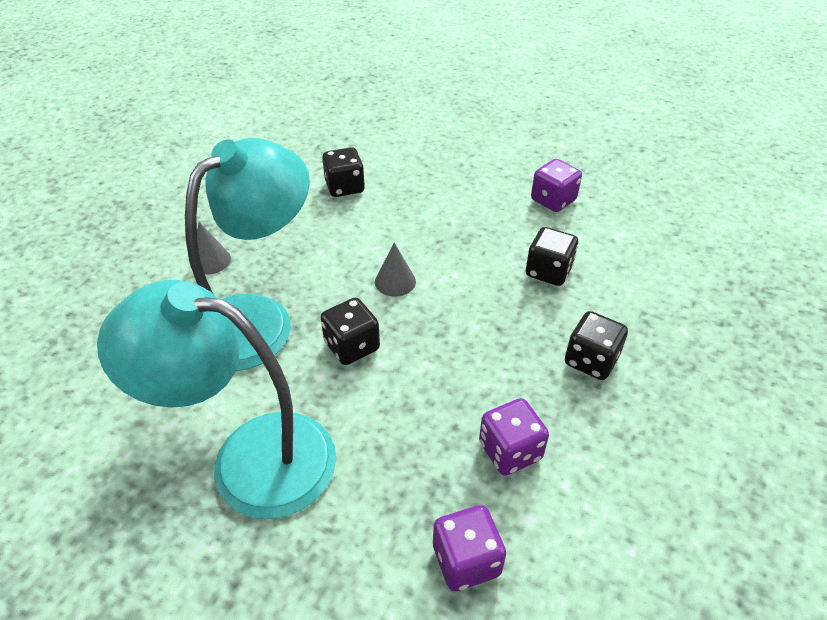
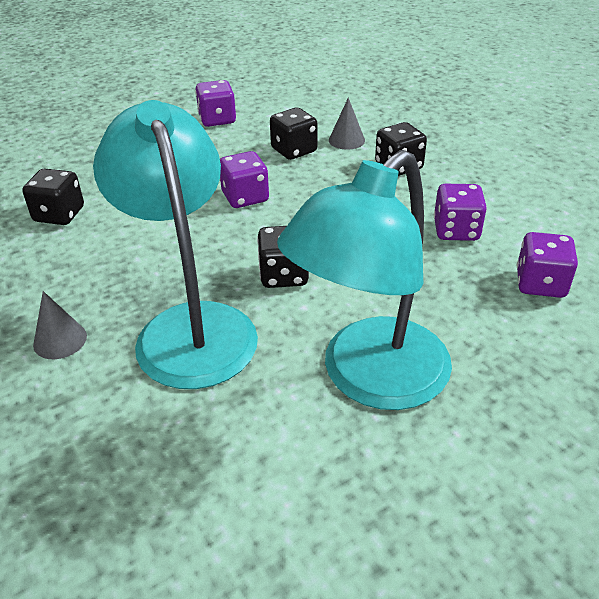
camera: 60 degrees left, 5 degrees down
grey cone [375,243,416,296] -> grey cone moved to [329,98,365,150]
none -> purple dice [220,151,269,208]

